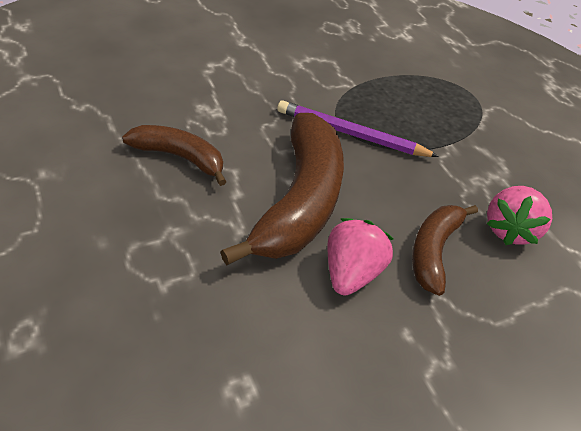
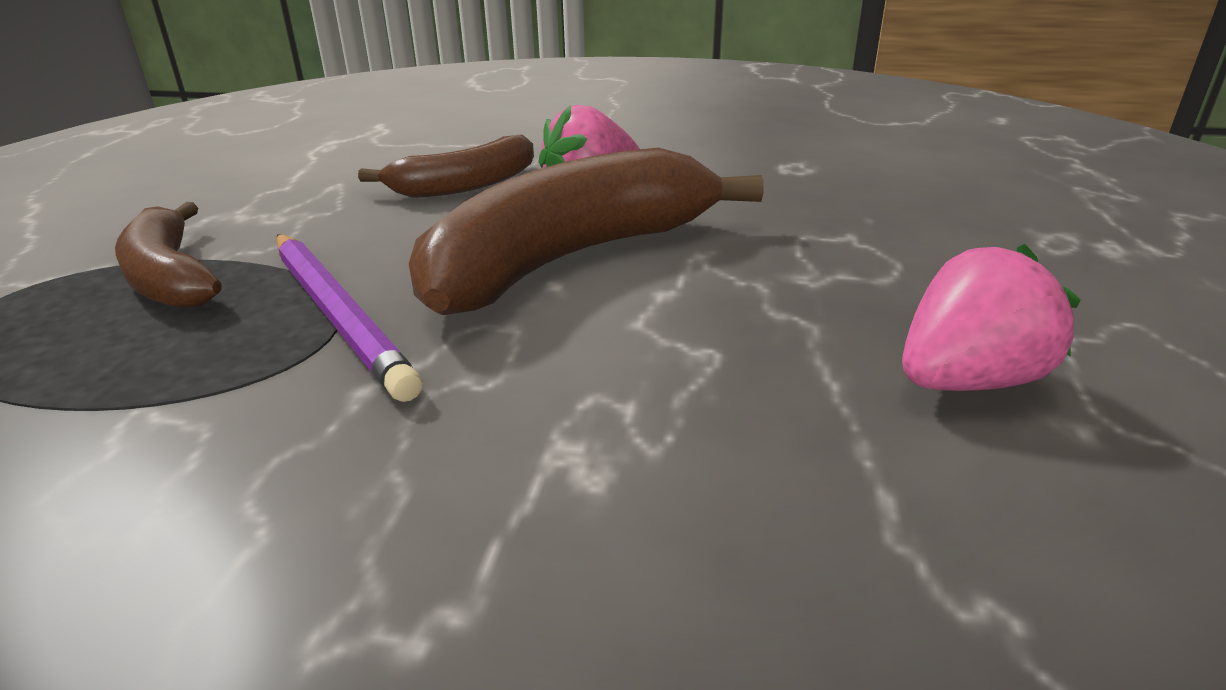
camera: 140 degrees left, 15 degrees down
brown banana [122,125,227,186] -> brown banana moved to [115,202,222,309]
pink strawberry [486,186,552,245] -> pink strawberry moved to [902,244,1081,391]

